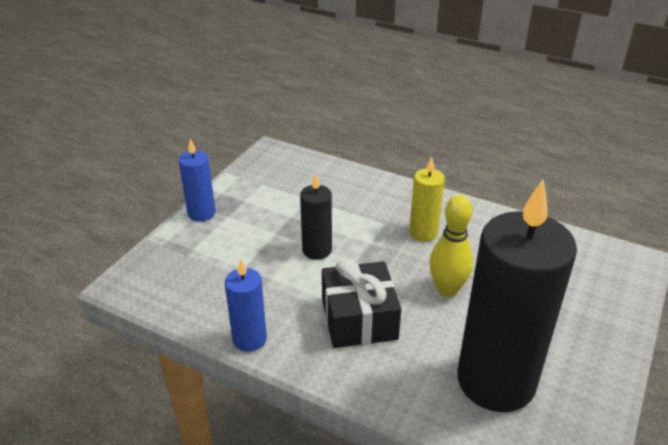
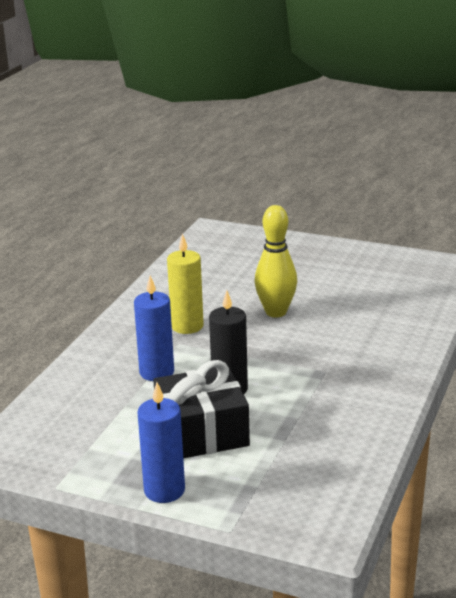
camera: 95 degrees left, 10 degrees down
blue candle [225,258,267,352] -> blue candle moved to [134,276,174,381]
black gift [322,260,401,348] -> black gift moved to [153,360,250,458]
black candle [457,180,577,412] -> none

